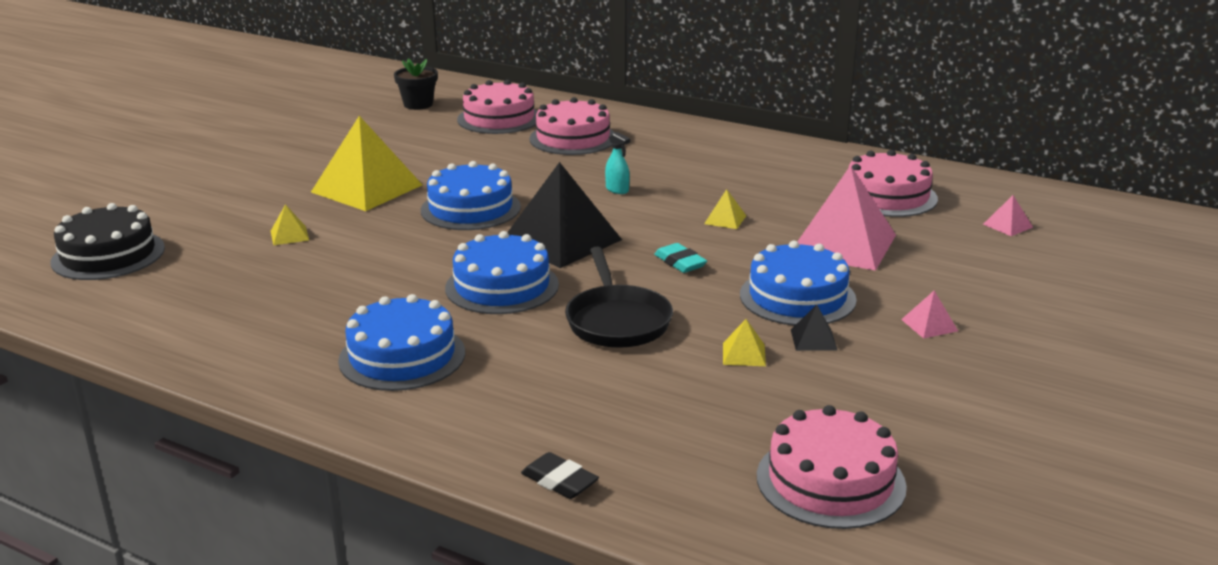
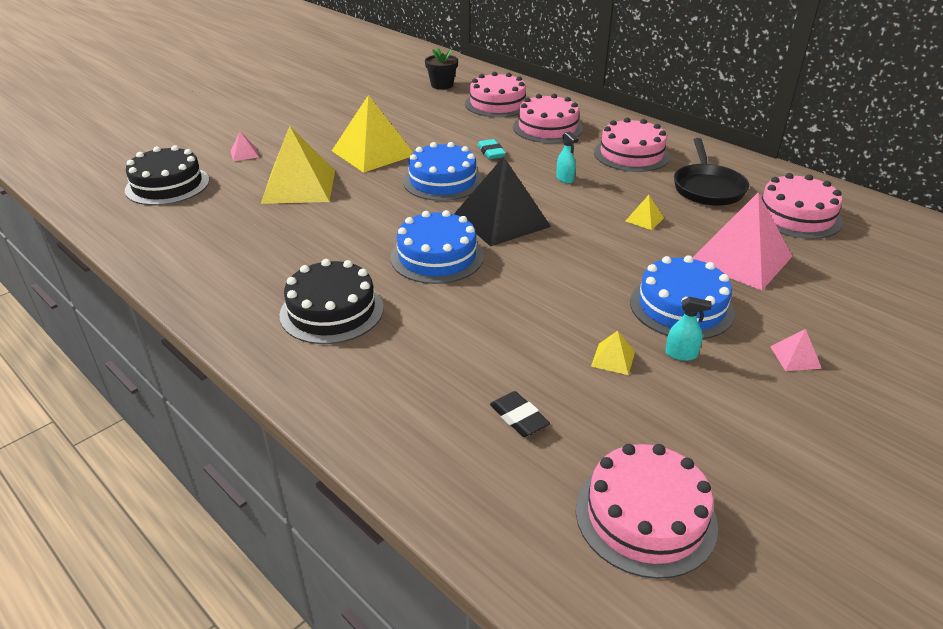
camera: 15 degrees right, 10 degrees up
yellow pyramid [271,204,309,245] -> yellow pyramid [261,126,335,204], size x2.43
blue cake [338,294,465,391] -> black cake [280,259,384,344]
black eraser [521,452,599,499] -> black eraser moved to [490,391,550,437]
black pan [565,247,673,348] -> black pan moved to [674,138,749,206]
turquoise eraser [654,243,707,273] -> turquoise eraser moved to [478,139,506,159]
black pyramid [791,305,838,351] -> turquoise spray bottle [665,297,712,361]
pink pyramid [983,195,1033,236] -> pink pyramid moved to [231,132,259,161]
none -> pink cake [594,117,670,172]

